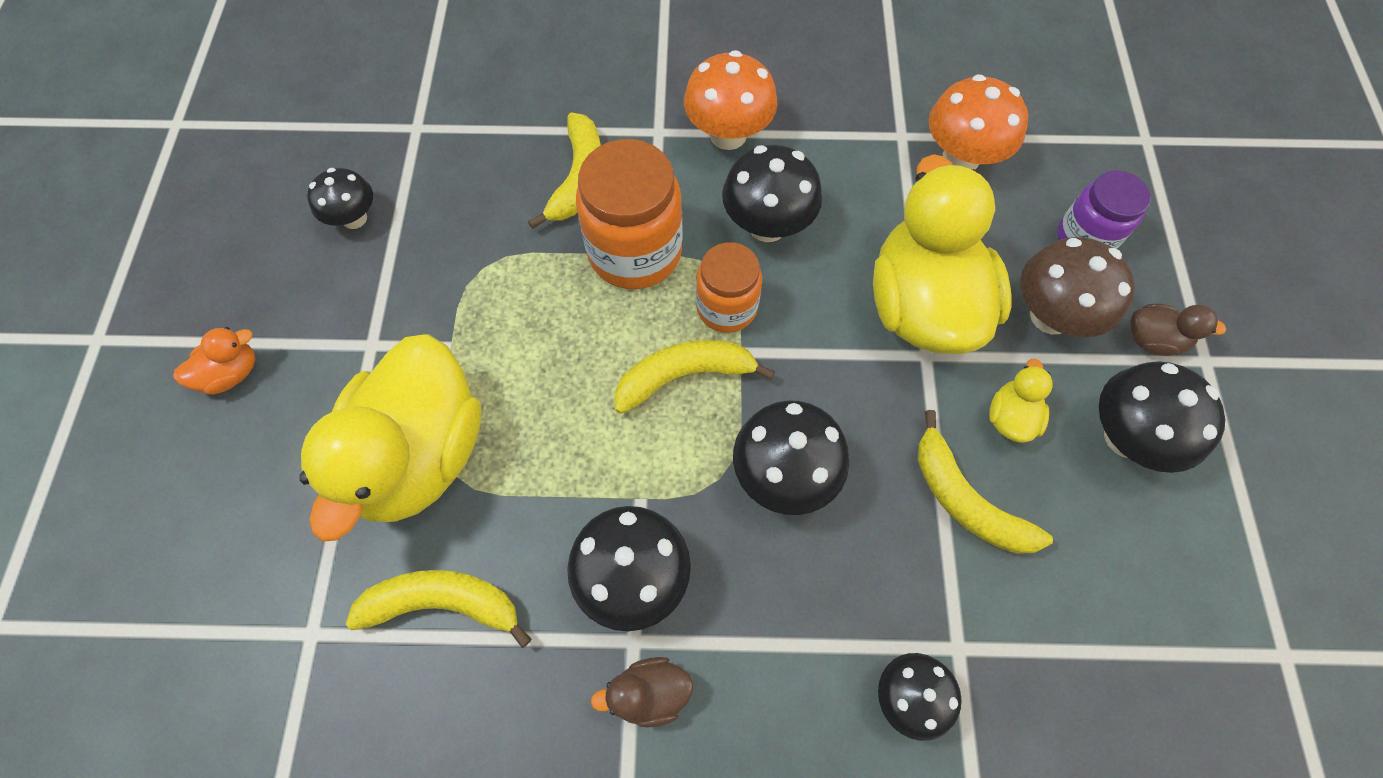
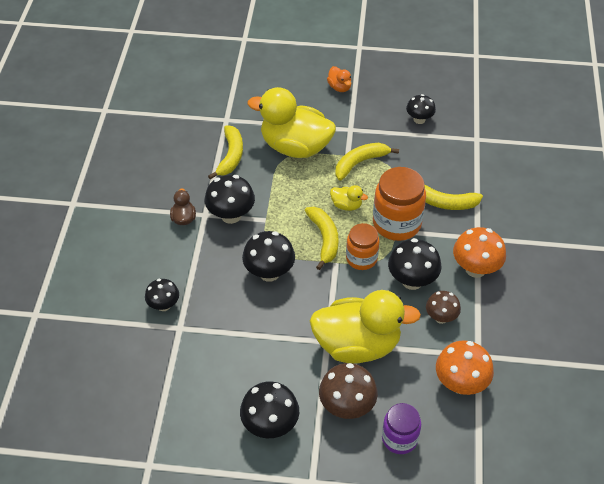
camera: 95 degrees right, 15 degrees down
yellow banana [918,410,1053,554] -> yellow banana moved to [335,143,399,181]
yellow duck [989,359,1053,443] -> yellow duck moved to [330,185,368,211]
brown duck [1130,304,1226,356] -> none
none -> brown mushroom [426,291,461,324]

